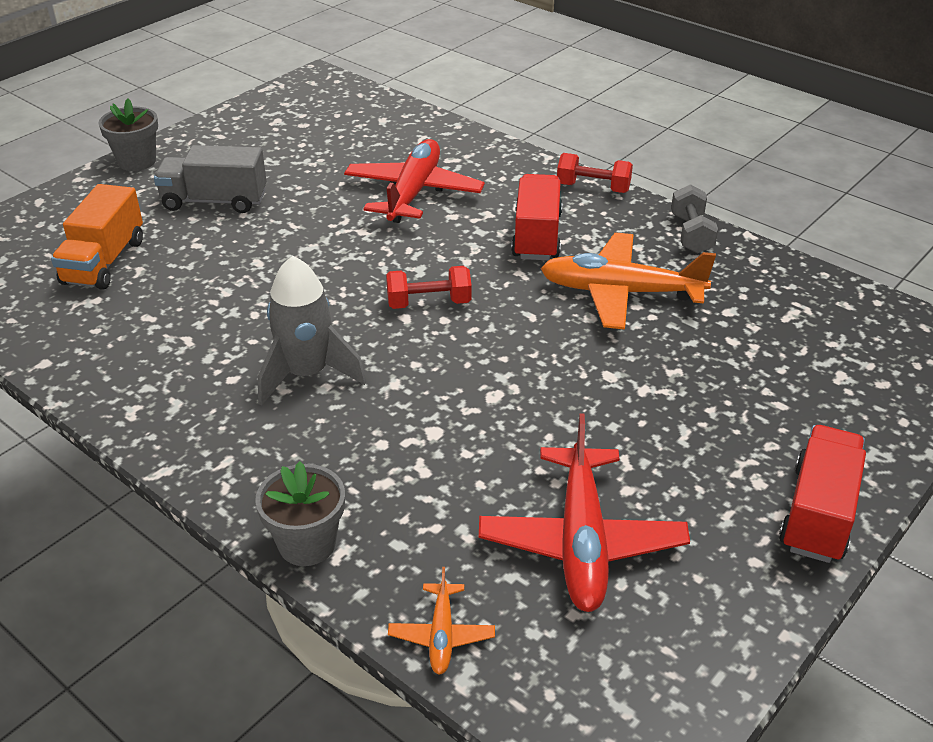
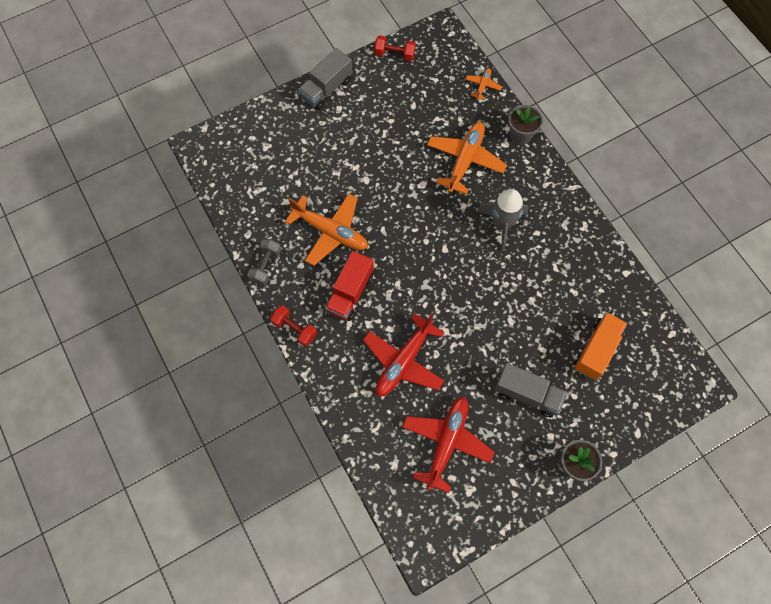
camera: 160 degrees left, 30 degrees up
red dumbbell [386,266,472,309] -> red dumbbell moved to [374,35,416,62]
red plane [479,413,690,612] -> red plane moved to [402,397,495,493]
red truck [779,425,866,563] -> grey truck [298,48,353,110]
none -> orange plane [427,122,507,195]

